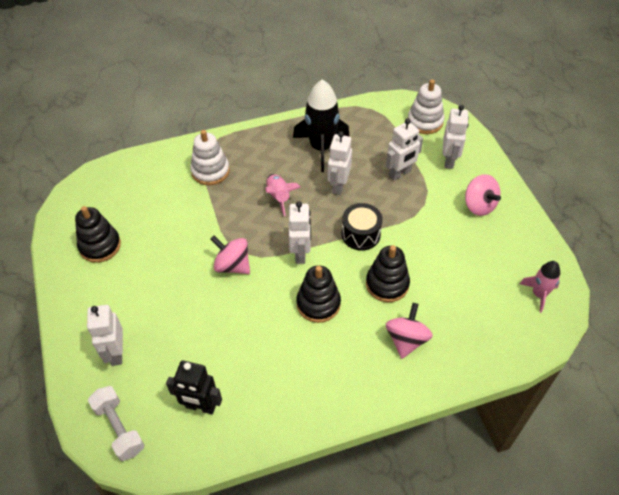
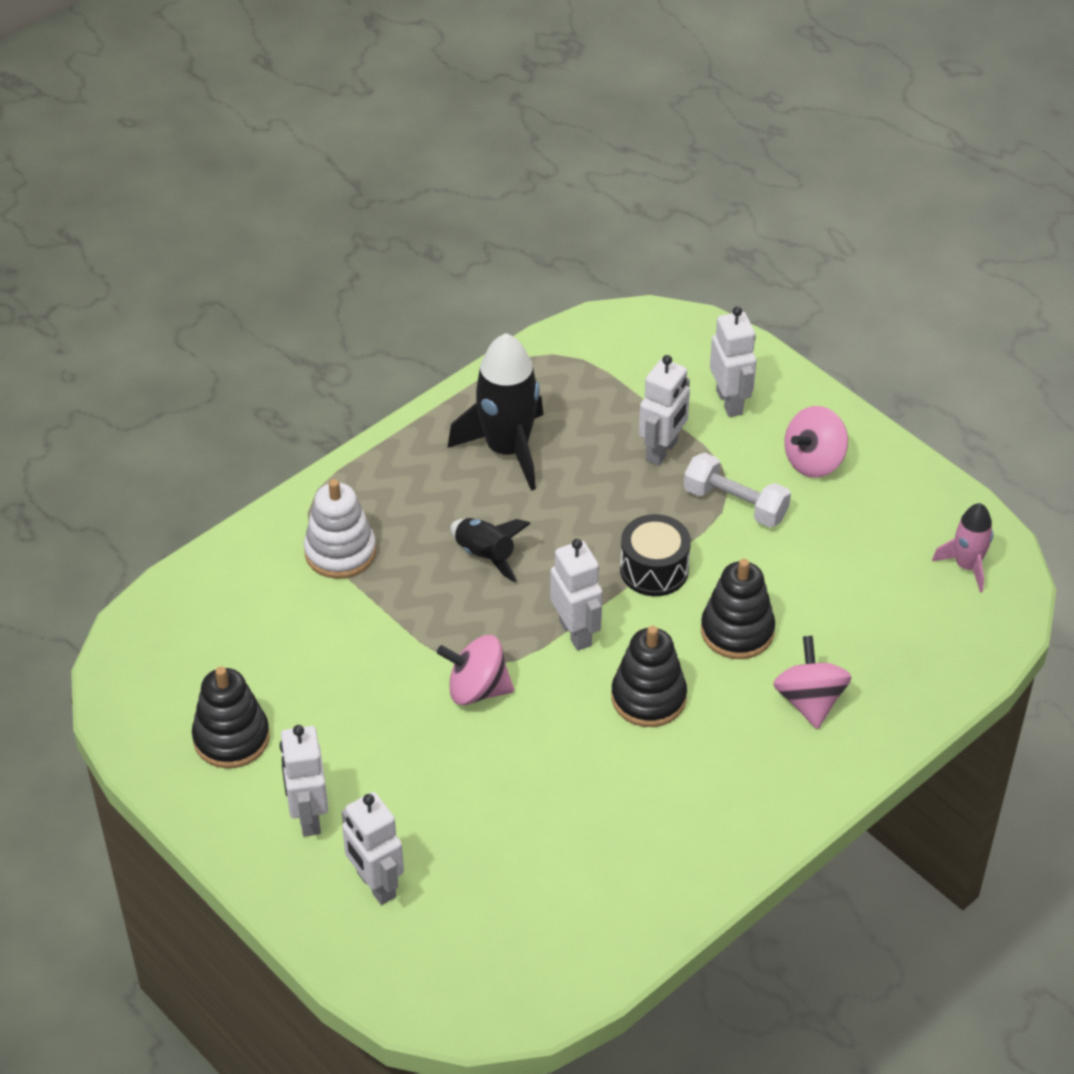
camera: 25 degrees left, 5 degrees down
white dumbbell [88,386,144,461] -> white dumbbell moved to [684,453,791,527]
black robot [166,361,222,414] -> none
pink rocket [265,174,300,216] -> black rocket [450,518,531,582]
white robot [328,131,352,195] -> white robot moved to [280,725,328,837]
white stacking toy [407,79,444,134] -> none
pink spinning top [465,174,501,216] -> pink spinning top turned 105 degrees clockwise [784,406,848,478]

